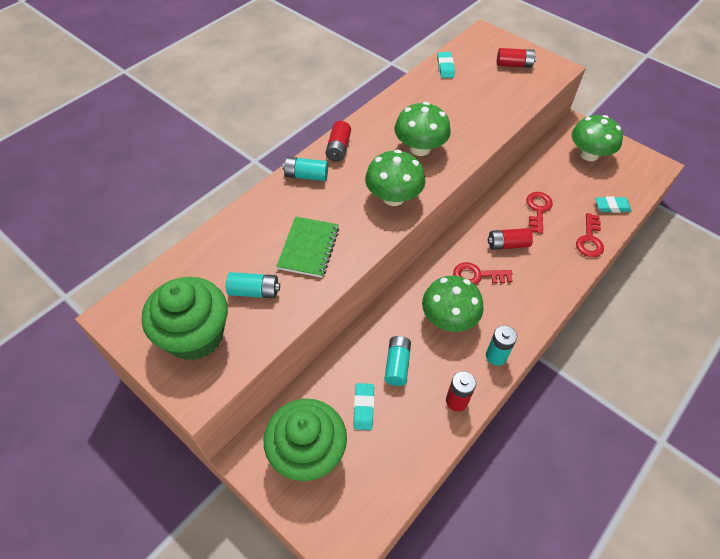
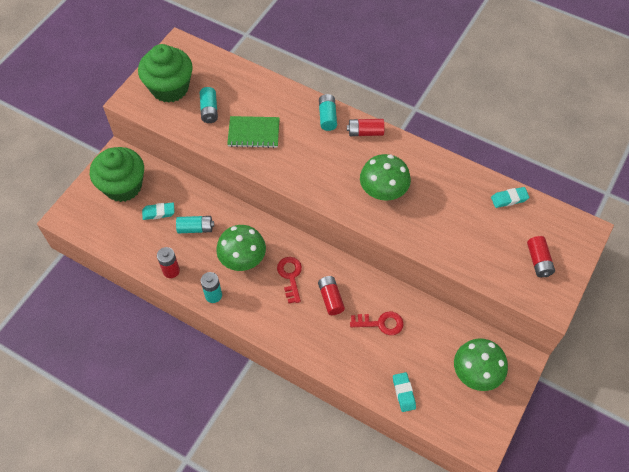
camera: 80 degrees right, 5 degrees up
green mushroom [365,150,425,206] -> none
red key [576,213,604,257] -> none

